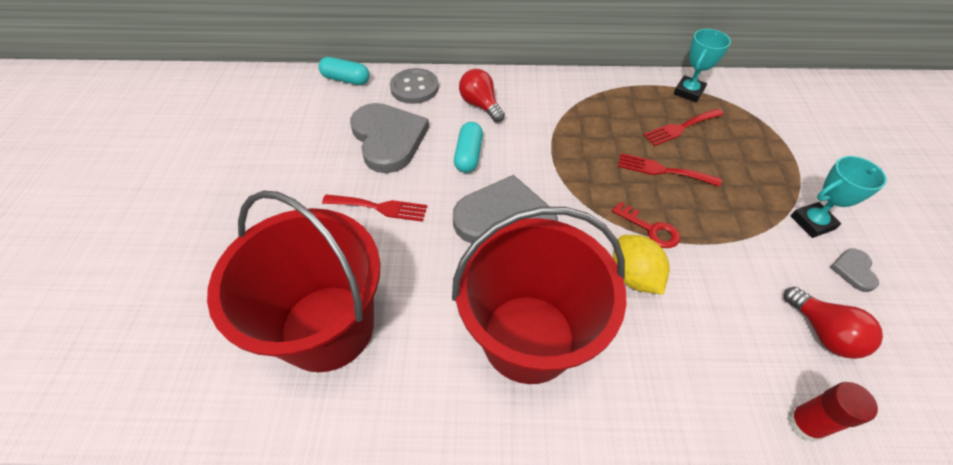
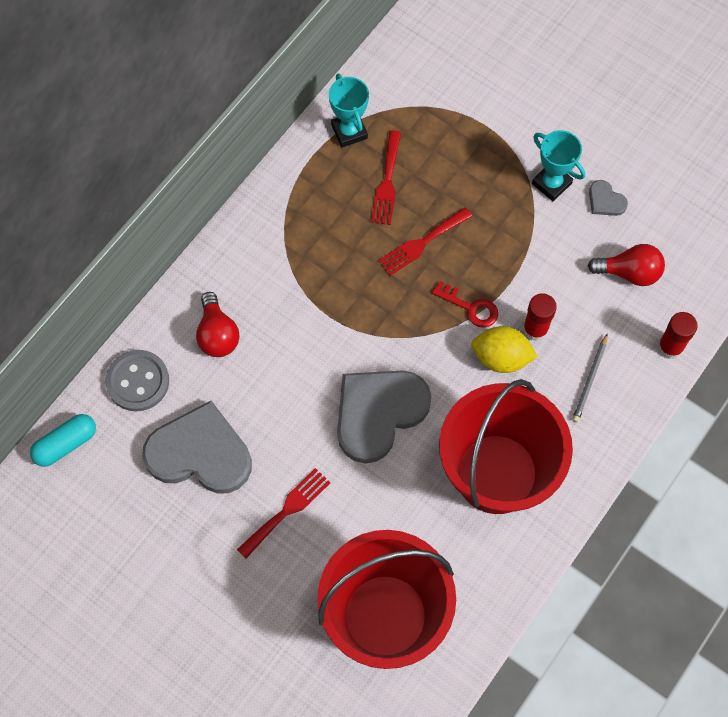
camera: 55 degrees left, 15 degrees up
turquoise capsule [454,122,483,173] -> none
red light bulb [459,69,505,122] -> red light bulb turned 105 degrees counterclockwise [196,292,239,357]
red key [612,202,680,248] -> red key turned 45 degrees clockwise [432,281,498,328]
turquoise trophy [791,156,887,238] -> turquoise trophy turned 60 degrees counterclockwise [532,130,585,201]
none -> red glue stick [523,293,557,341]
none -> grey pencil [572,334,607,423]

